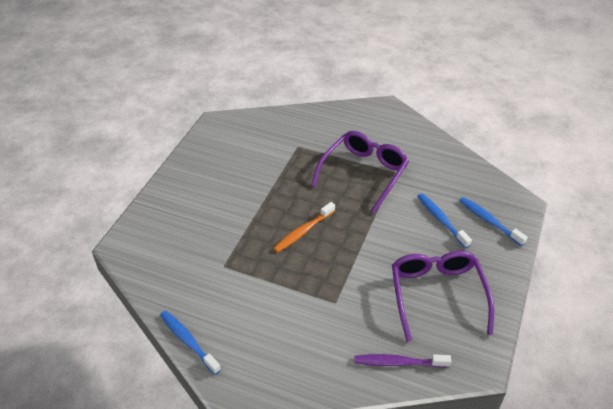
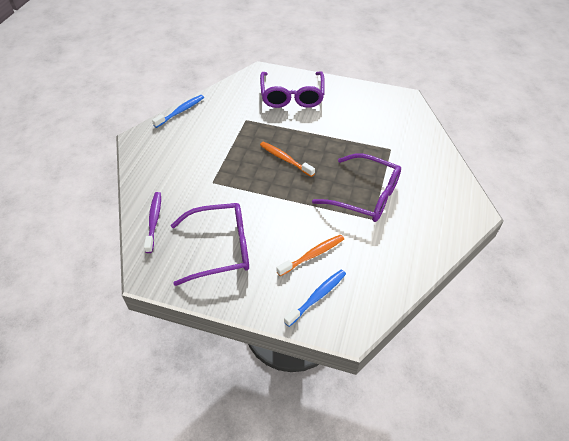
camera: 85 degrees right, 5 degrees up
blue toothbrush [417,193,472,248] -> orange toothbrush [276,234,344,276]
none -> purple glasses [260,71,325,108]

